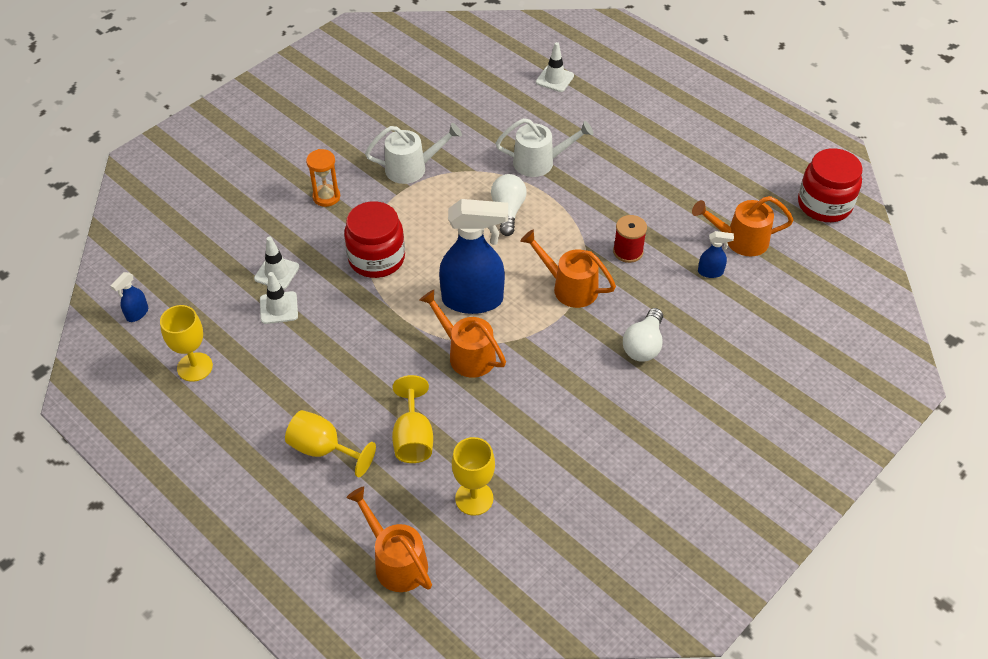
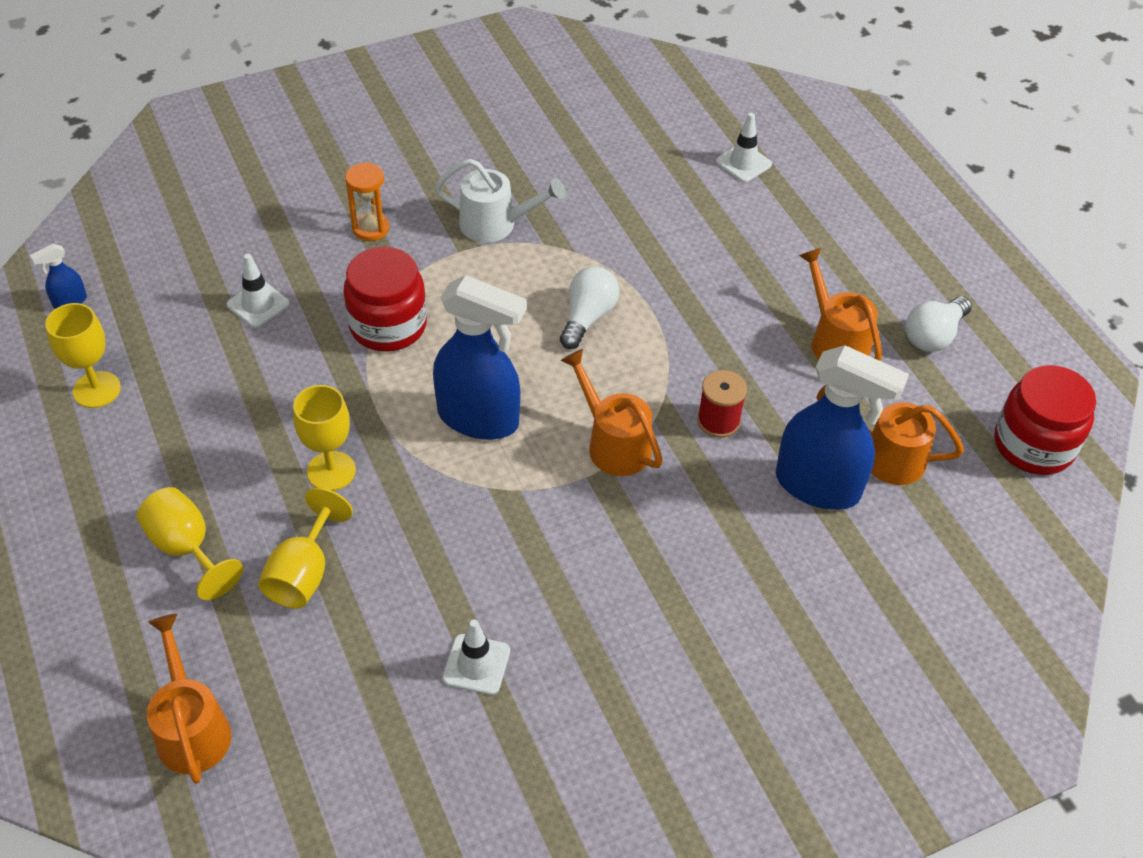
camera: 20 degrees right, 0 degrees up
white traffic cone [260,272,298,324] -> white traffic cone moved to [442,619,510,695]
orange watering can [420,290,506,378] -> orange watering can moved to [799,248,882,361]
yellow goblet [452,437,495,516] -> yellow goblet moved to [293,385,356,491]
white watering can [495,118,593,177] -> none
white light bulb [623,308,663,362] -> white light bulb moved to [905,296,972,352]
blue spray bottle [698,231,734,278] -> blue spray bottle [776,345,909,510], size x2.34

